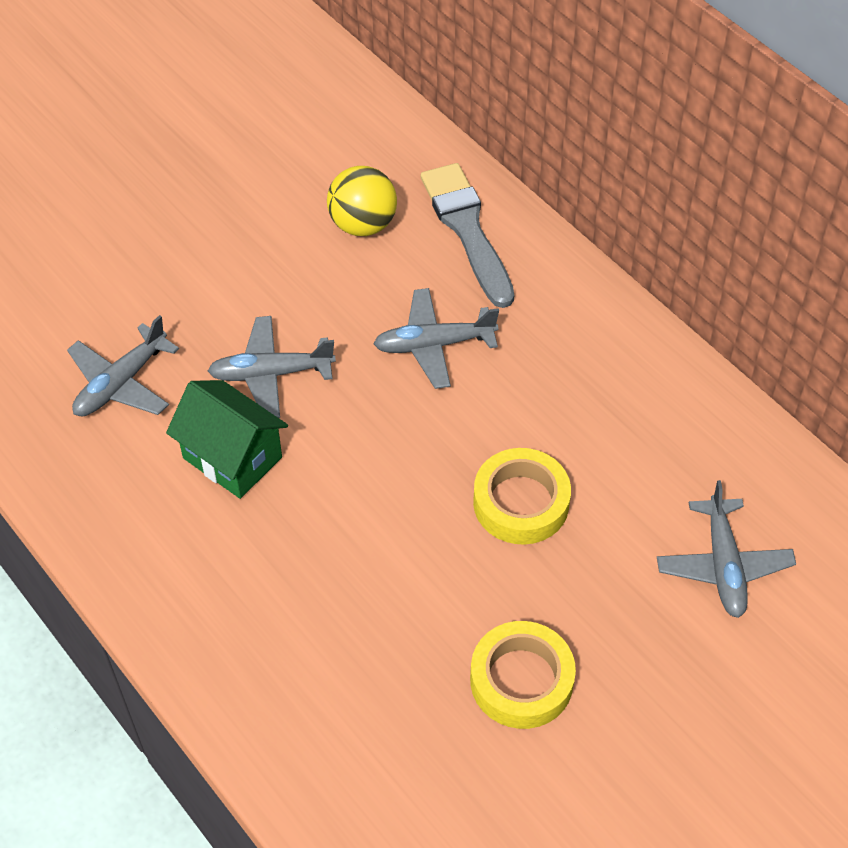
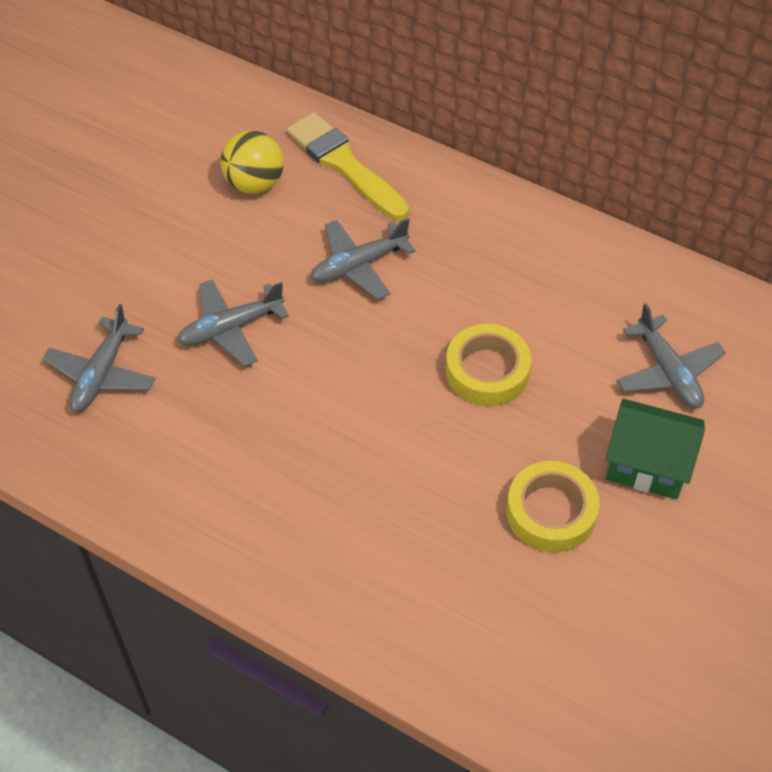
camera: 20 degrees left, 0 degrees up
green house [166,380,288,499] -> green house moved to [605,399,705,499]
grey brush [421,163,514,308] -> yellow brush [287,112,409,220]

